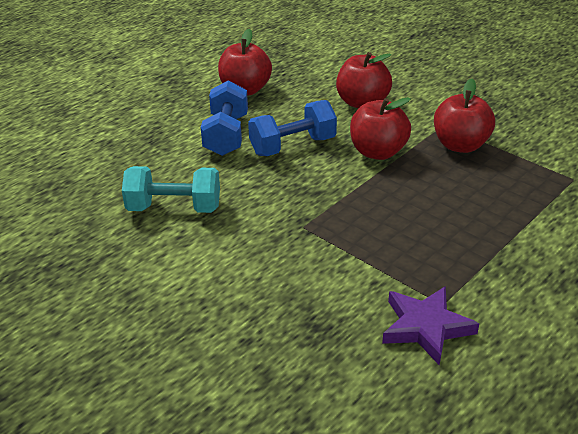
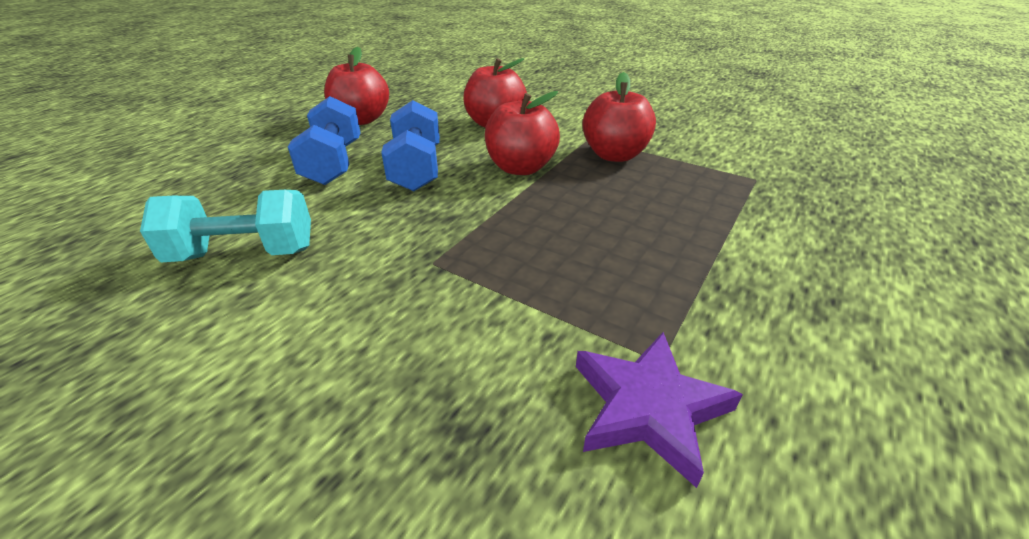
camera: 10 degrees left, 0 degrees up
blue dumbbell [248,100,337,156] -> blue dumbbell turned 60 degrees counterclockwise [381,100,440,191]

